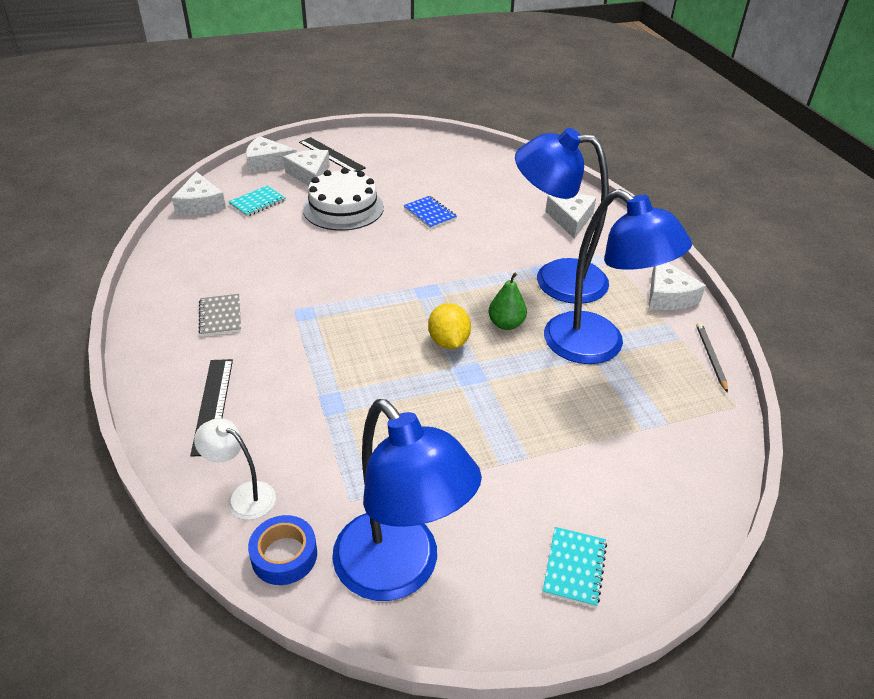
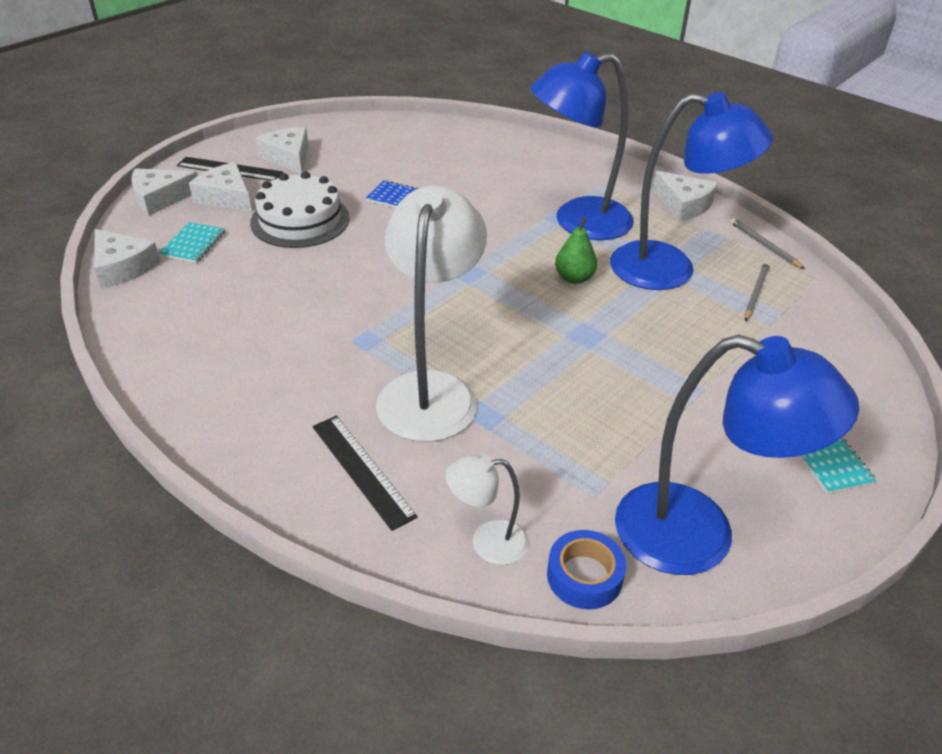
camera: 30 degrees left, 0 degrees up
grey notebook [199,294,241,336] -> none
yellow lemon [428,303,471,349] -> none
white cheese [545,194,596,239] -> white cheese moved to [255,127,309,174]
none -> white lamp [376,186,487,442]
none -> grey pencil [745,262,770,321]

